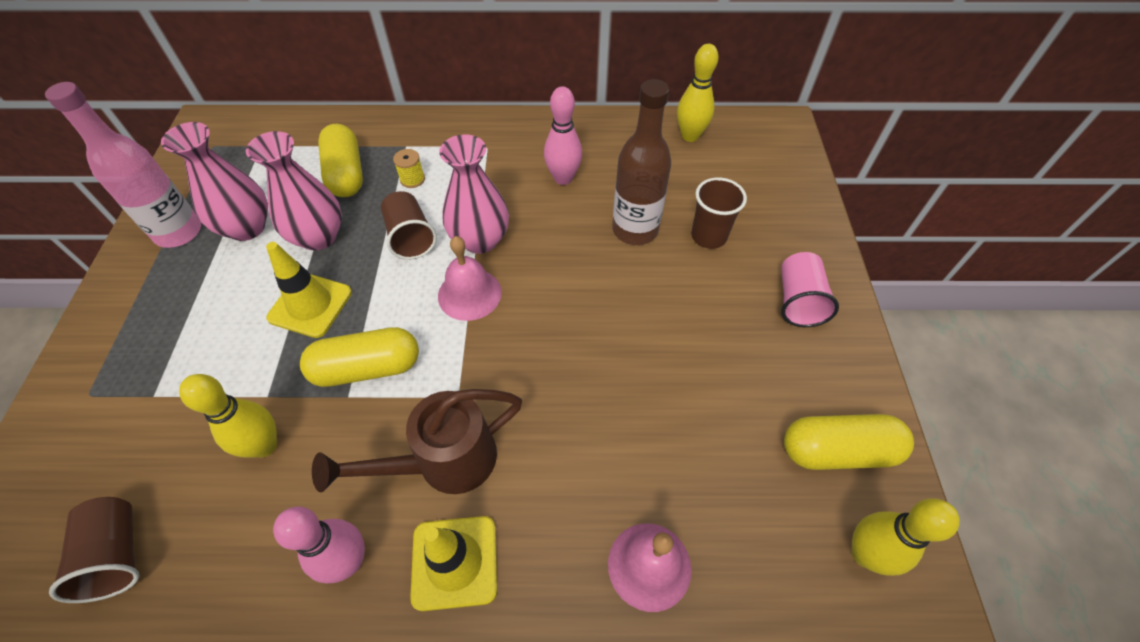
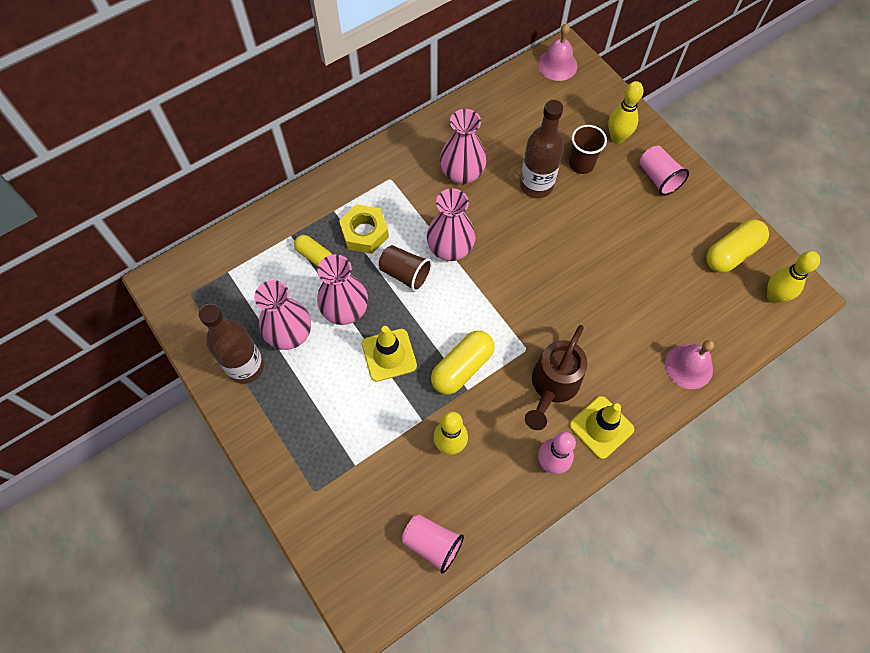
camera: 35 degrees left, 10 degrees up
pink bottle [45,82,201,248] -> brown bottle [199,304,264,384]
brown cup [49,497,140,603] -> pink cup [402,514,464,574]
yellow capsule [318,124,363,197] -> yellow capsule [294,235,332,267], size x0.63
yellow spool [393,149,425,188] -> yellow nut [339,204,389,254]
pink bell [438,236,502,321] -> pink bell moved to [538,23,578,81]
pink bowling pin [544,86,582,185] -> pink vase [440,109,487,185]
yellow bowling pin [677,44,719,142] -> yellow bowling pin moved to [608,81,644,143]

